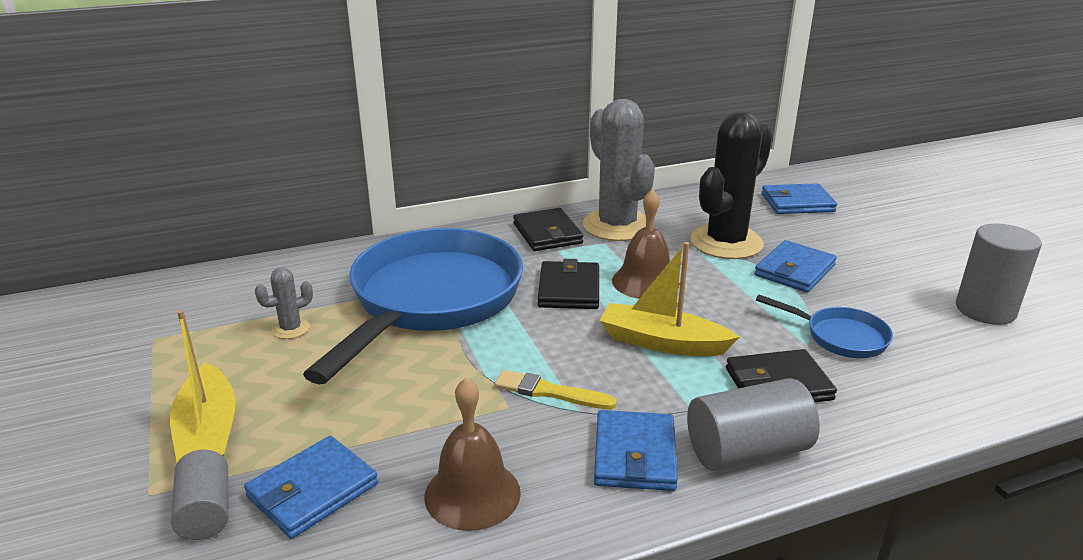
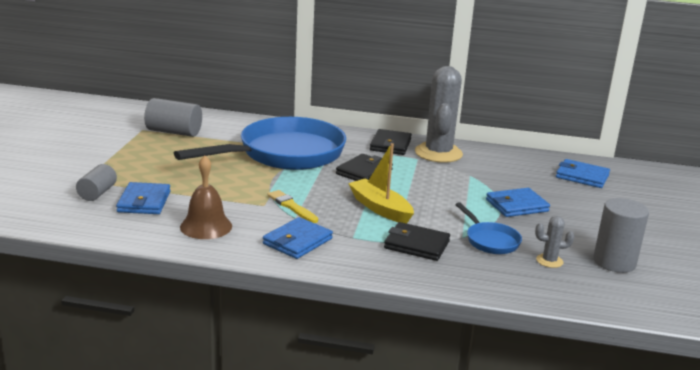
camera: 30 degrees right, 5 degrees down
yellow boat [170,310,236,462] -> none
blue wallet [244,436,378,539] -> blue wallet turned 75 degrees counterclockwise [116,182,171,214]
grey cactus [255,267,313,339] -> grey cactus moved to [535,216,574,268]
brown bell [612,189,679,299] -> none
grey cylinder [687,378,820,471] -> grey cylinder moved to [144,98,202,137]
black cactus [690,112,772,259] -> none

